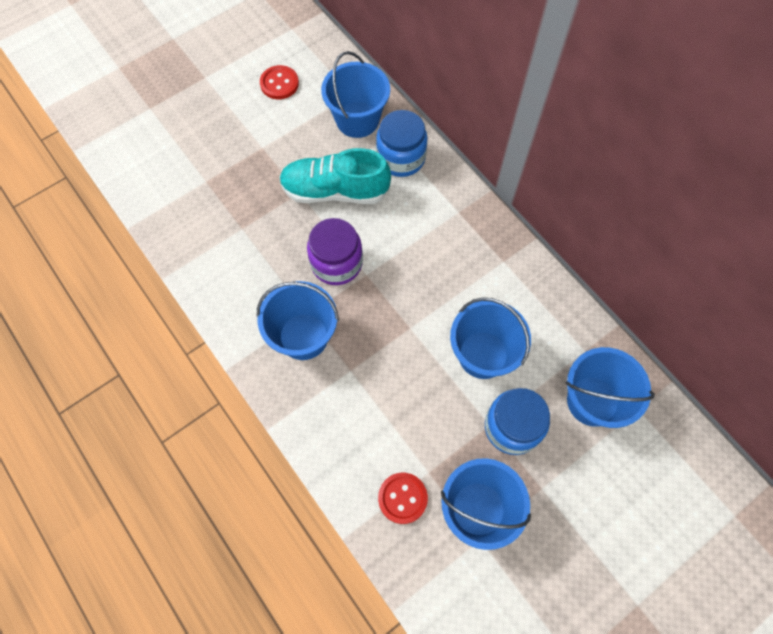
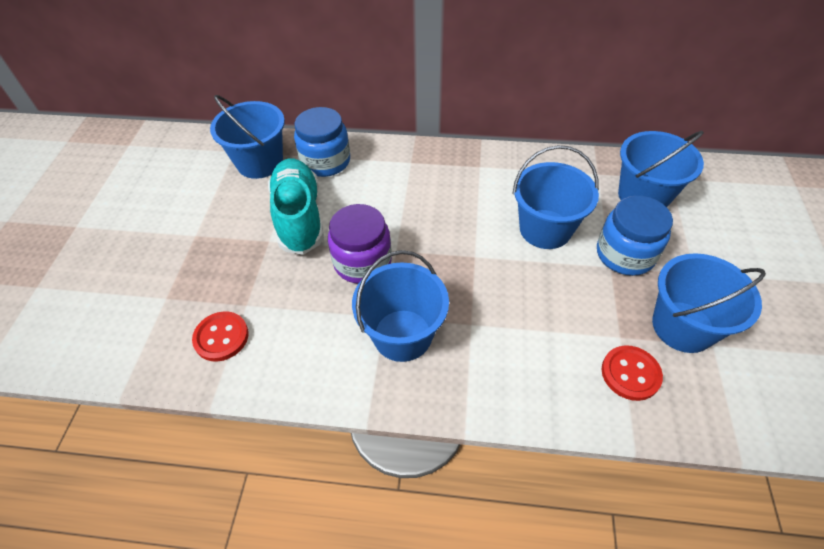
camera: 45 degrees left, 15 degrees down
red button [260,65,299,99] -> red button moved to [192,311,249,362]
turquoise shoe [279,148,391,204] -> turquoise shoe turned 120 degrees clockwise [268,159,324,255]

